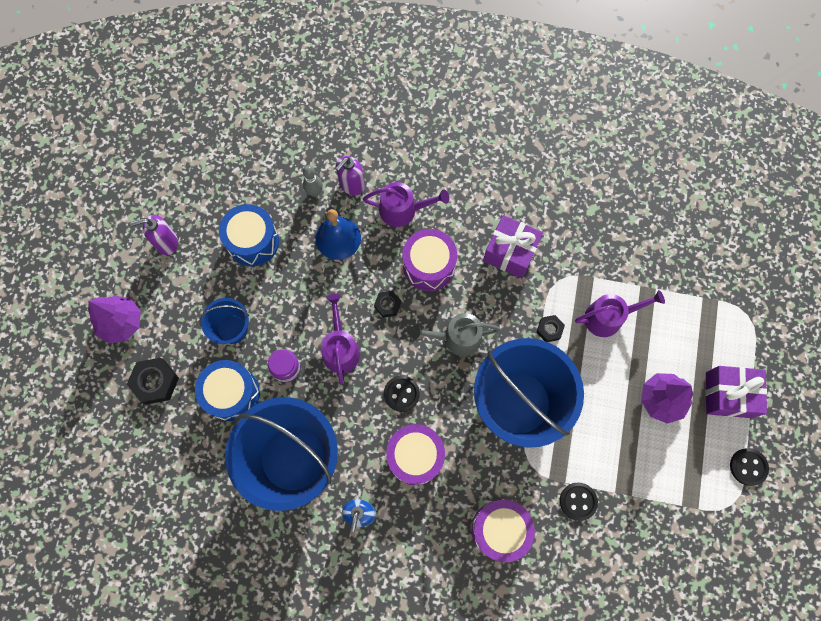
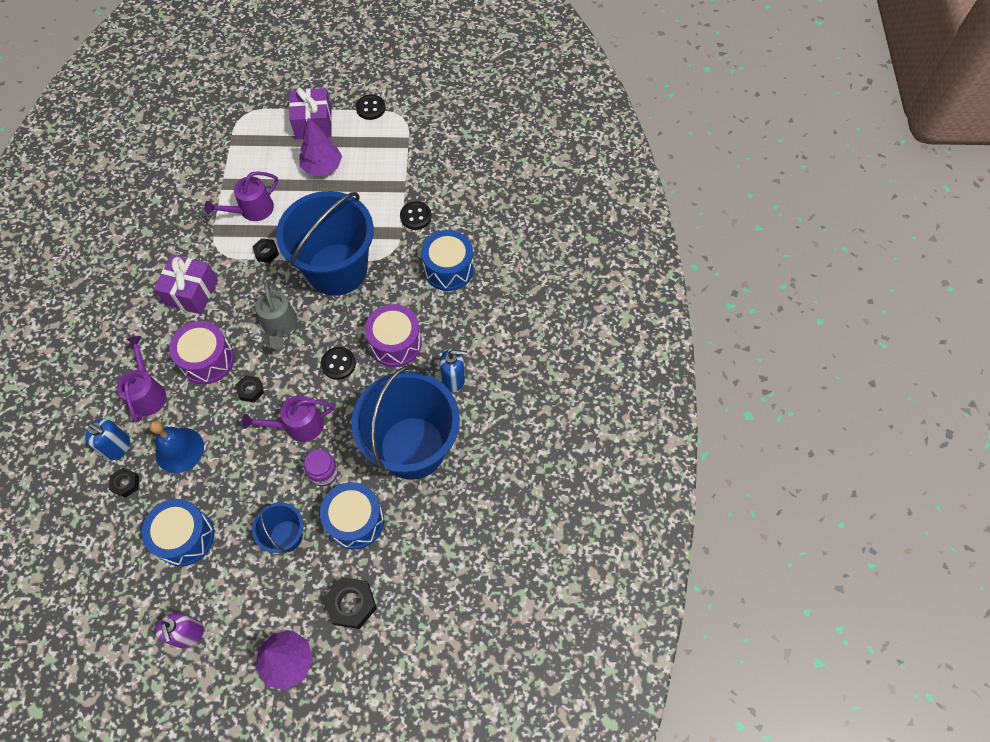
camera: 100 degrees left, 10 degrees down
grey bowling pin [303,165,323,197] -> black nut [109,468,139,498]
purple soap dispenser [336,156,365,196] -> blue soap dispenser [85,419,130,460]
purple drum [471,500,535,562] -> blue drum [421,230,474,291]
purple watering can [575,290,665,337] -> purple watering can turned 105 degrees counterclockwise [204,171,278,221]

